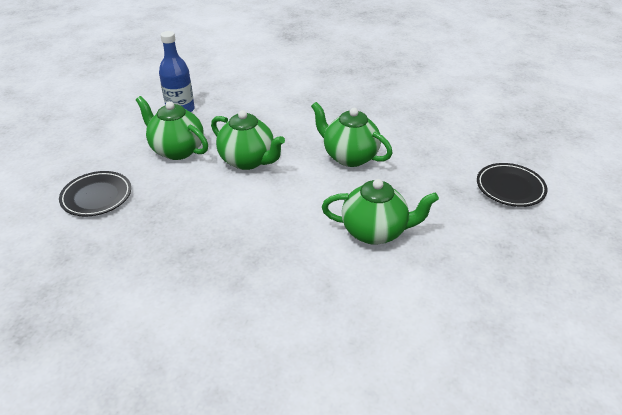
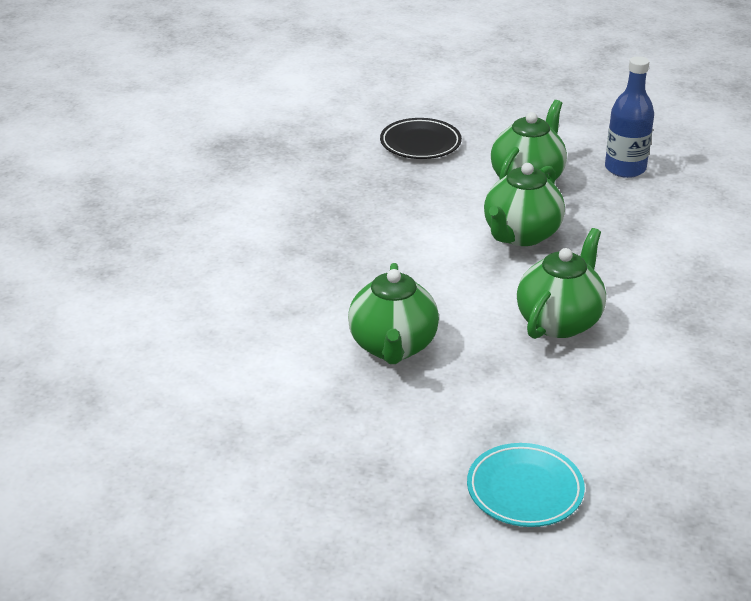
camera: 85 degrees right, 5 degrees down
black plate [477,163,547,207] -> turquoise plate [467,443,585,527]

